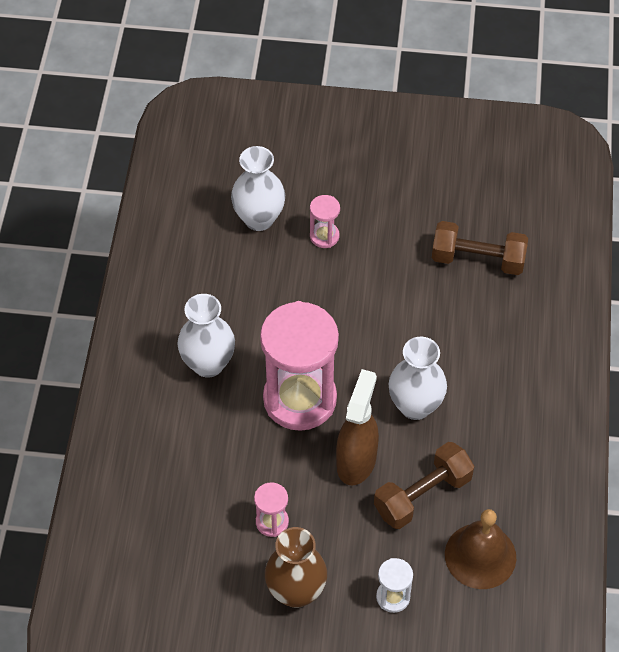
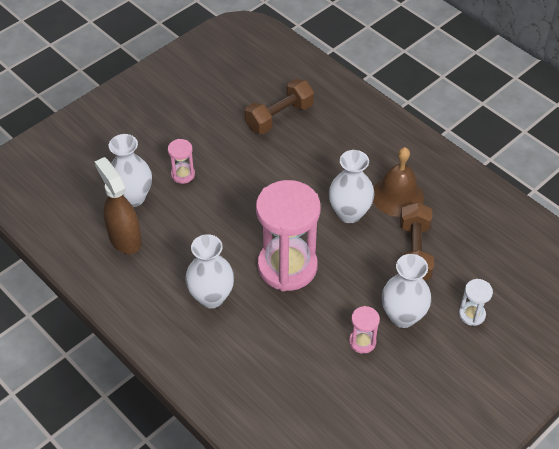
camera: 50 degrees left, 5 degrees down
brown vase [265,527,327,608] -> none
brown spray bottle [336,369,379,485] -> brown spray bottle moved to [94,157,142,254]
brown bell [445,509,516,589] -> brown bell moved to [373,147,424,217]
none -> white vase [382,254,431,328]

